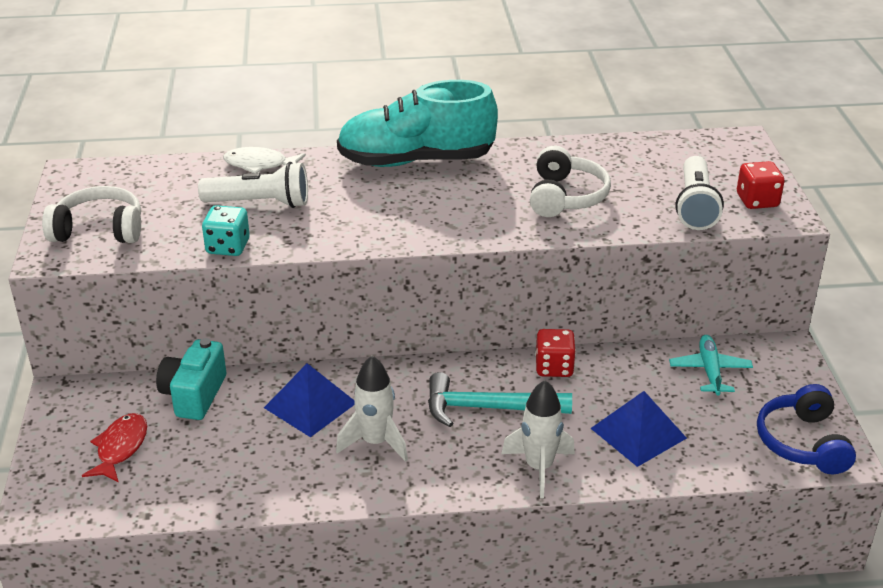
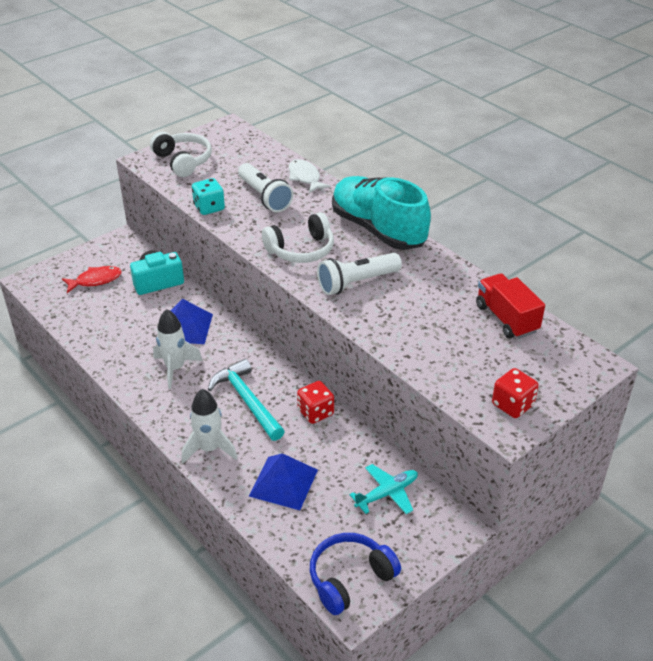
camera: 55 degrees right, 5 degrees up
white headphones [530,146,611,217] -> white headphones moved to [262,212,334,263]
white flashlight [675,156,724,230] -> white flashlight moved to [317,253,402,295]
none -> red truck [476,273,545,339]

